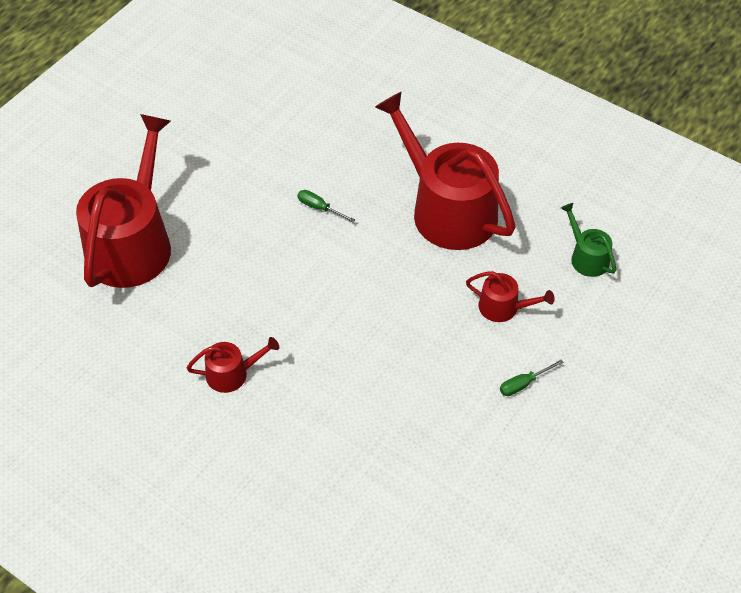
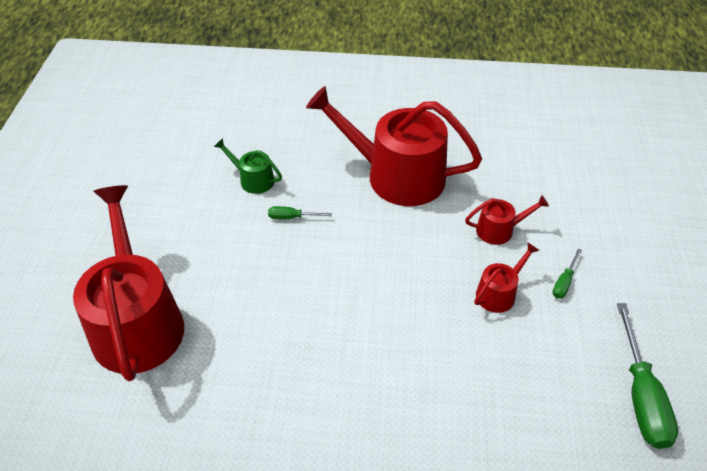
camera: 30 degrees left, 5 degrees down
red watering can [187,337,279,393] -> red watering can moved to [475,243,540,313]
green watering can [561,203,616,277] -> green watering can moved to [214,138,282,194]
none -> green screwdriver [617,303,678,449]

